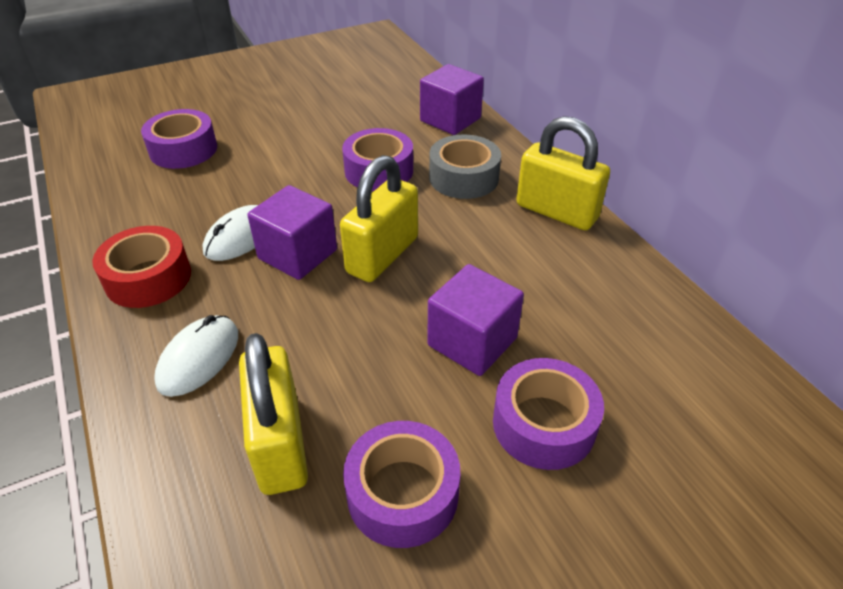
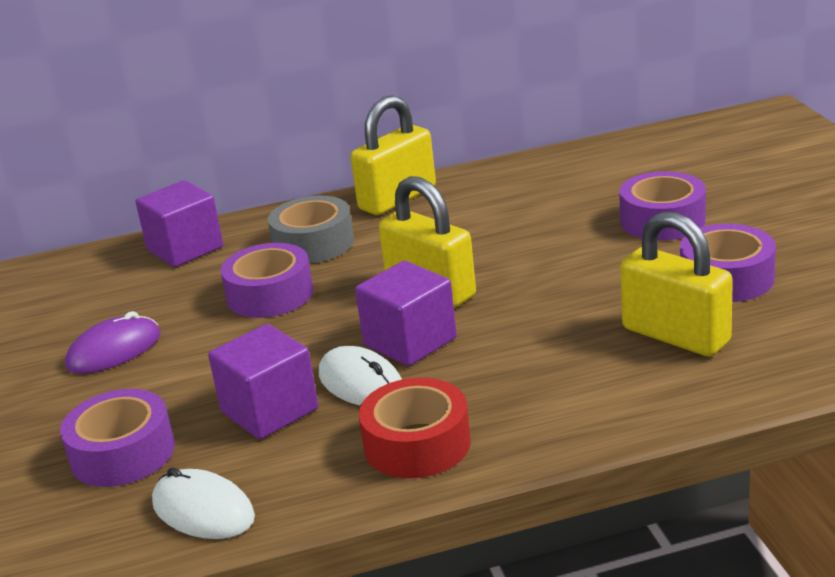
camera: 75 degrees left, 15 degrees down
white mouse [154,315,238,397] -> white mouse moved to [152,468,255,539]
yellow padlock [239,333,308,495] -> yellow padlock turned 45 degrees clockwise [620,212,733,356]
purple cube [427,264,524,376] -> purple cube moved to [208,324,318,439]
none -> purple mouse [65,311,161,374]

